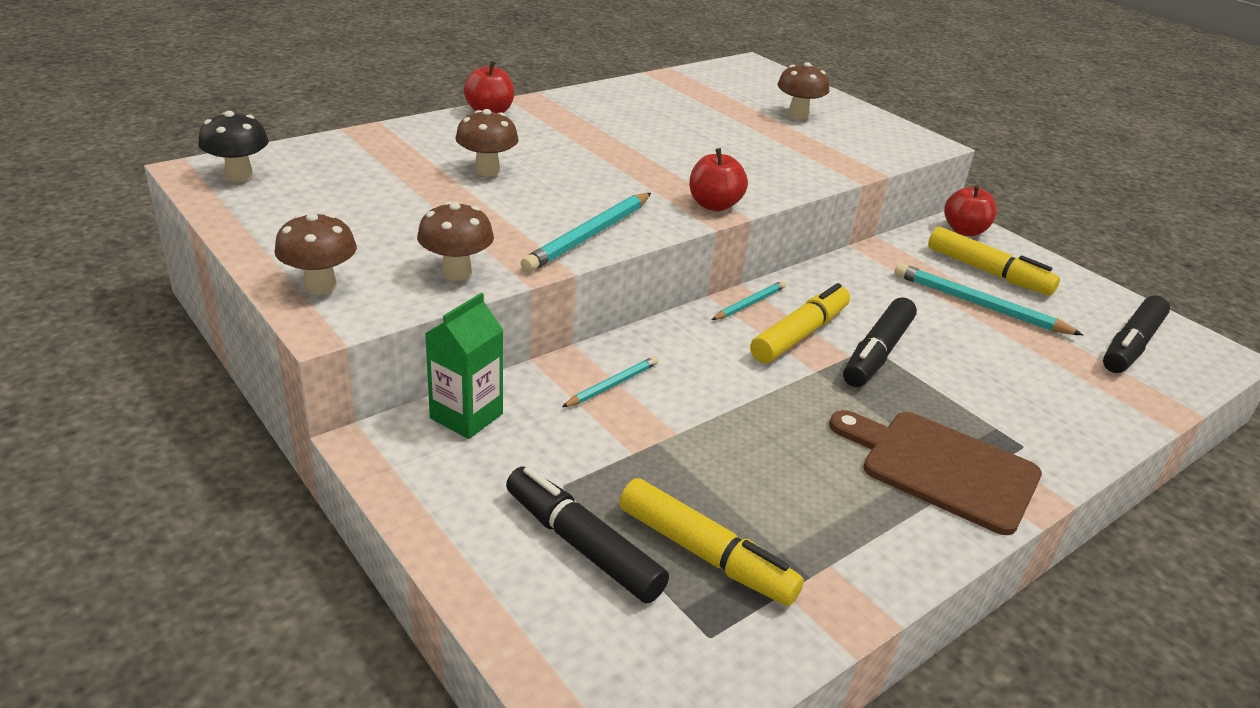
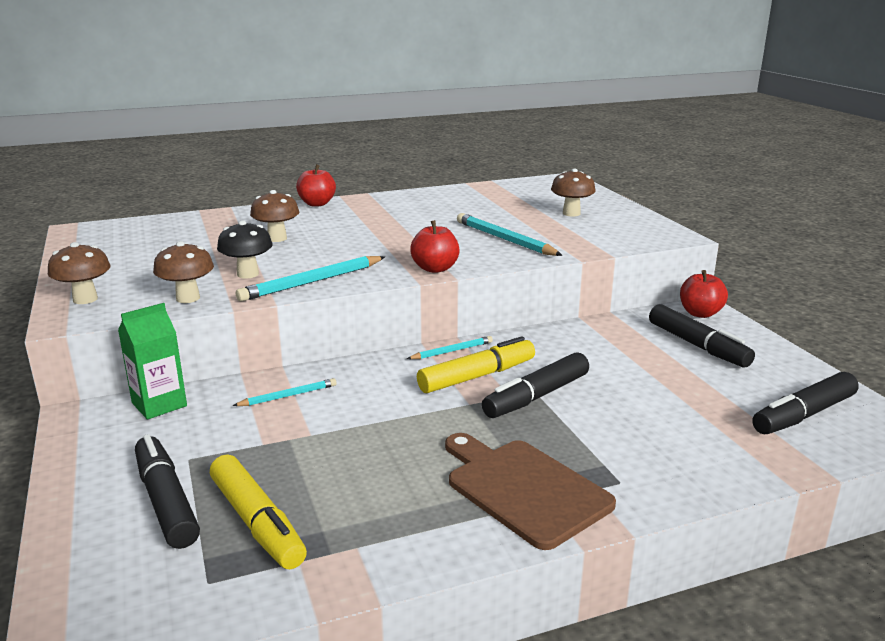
camera: 20 degrees right, 10 degrees down
black mushroom [198,111,269,182] -> black mushroom moved to [217,220,273,279]
turquoise pencil [895,263,1083,335] -> turquoise pencil moved to [457,213,563,256]
yellow marker [928,227,1060,296] -> black marker [649,304,755,367]

